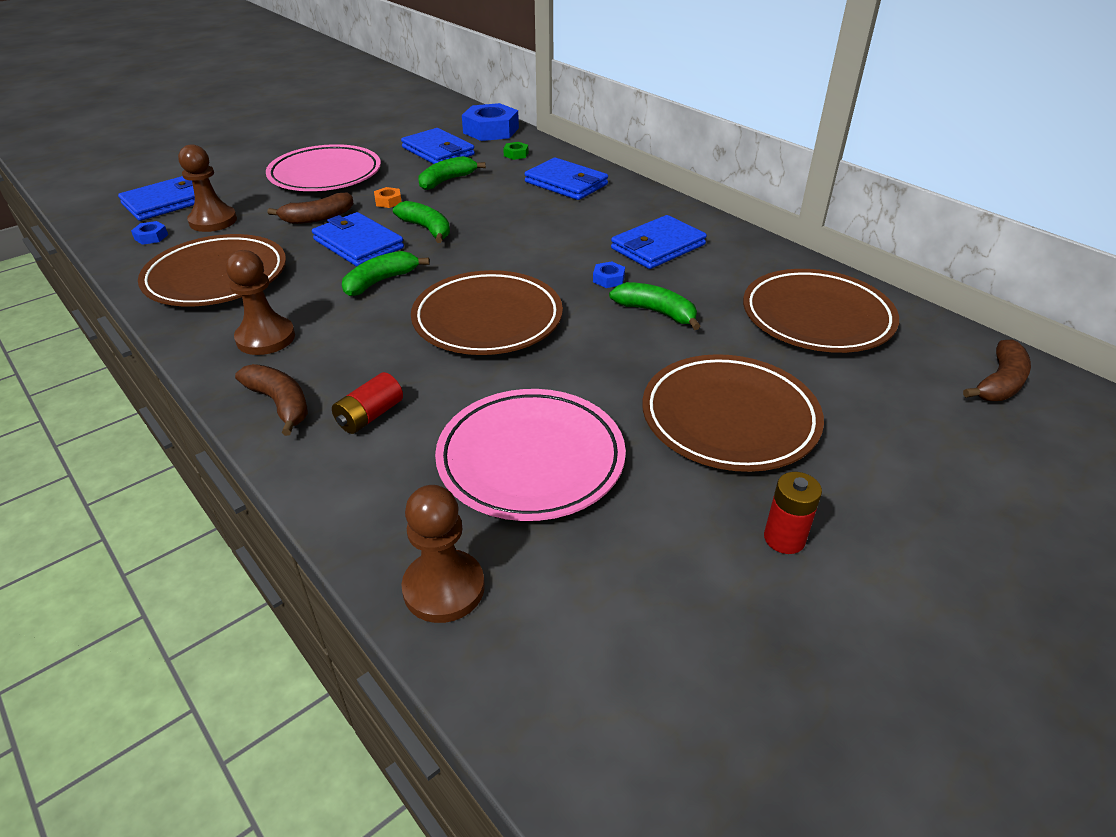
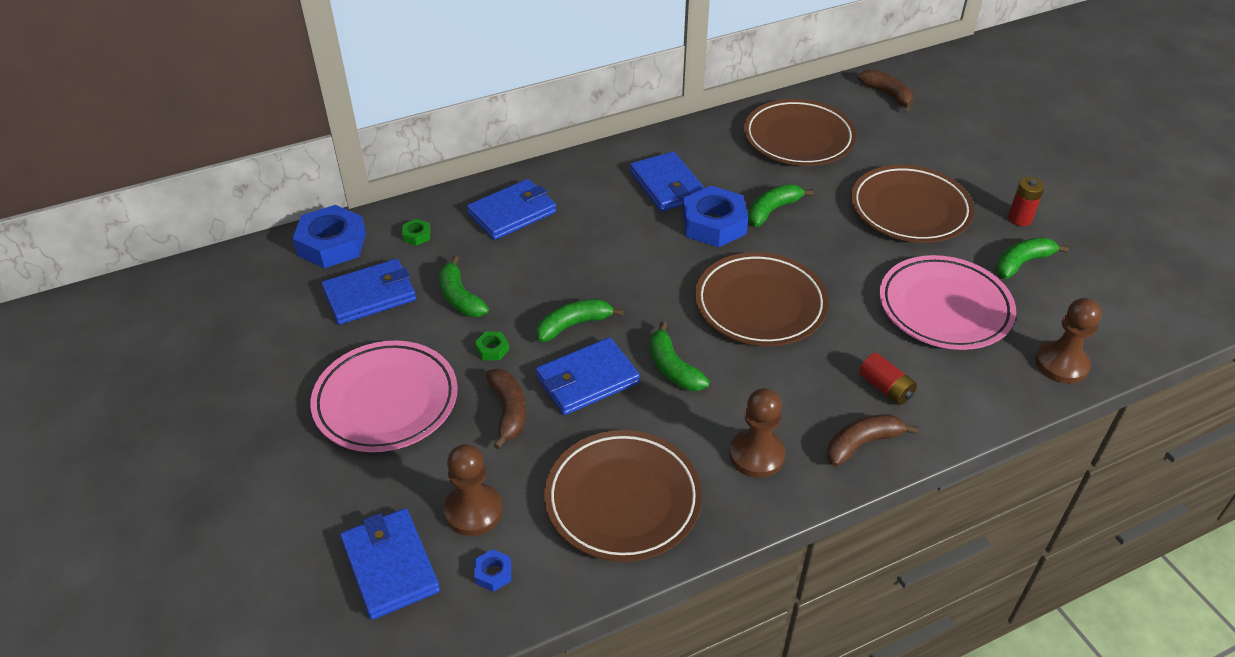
camera: 75 degrees left, 5 degrees up
orange nut [374,187,402,208] -> green nut [475,331,509,361]
blue nut [593,262,625,288] -> blue nut [682,186,748,247], size x2.31
none -> green banana [996,238,1069,279]

